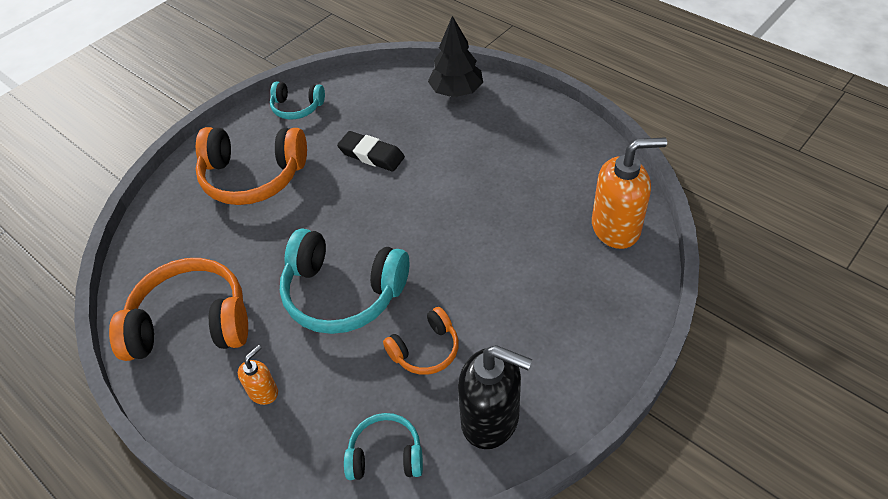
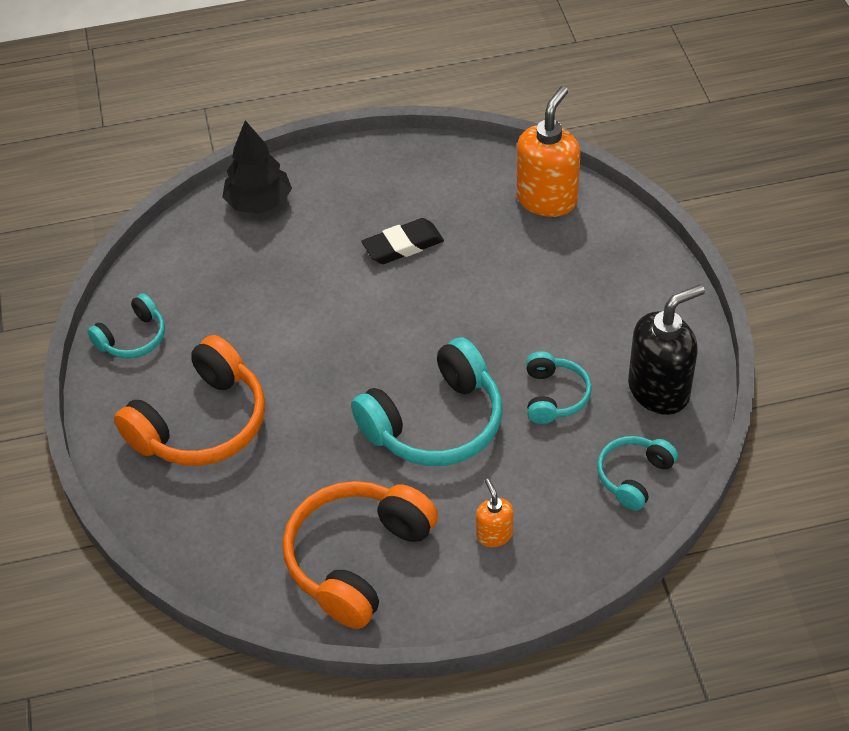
camera: 55 degrees left, 0 degrees up
black eraser [337,131,405,172] -> black eraser moved to [361,218,444,264]
orange headphones [383,307,459,375] -> turquoise headphones [526,351,592,424]

